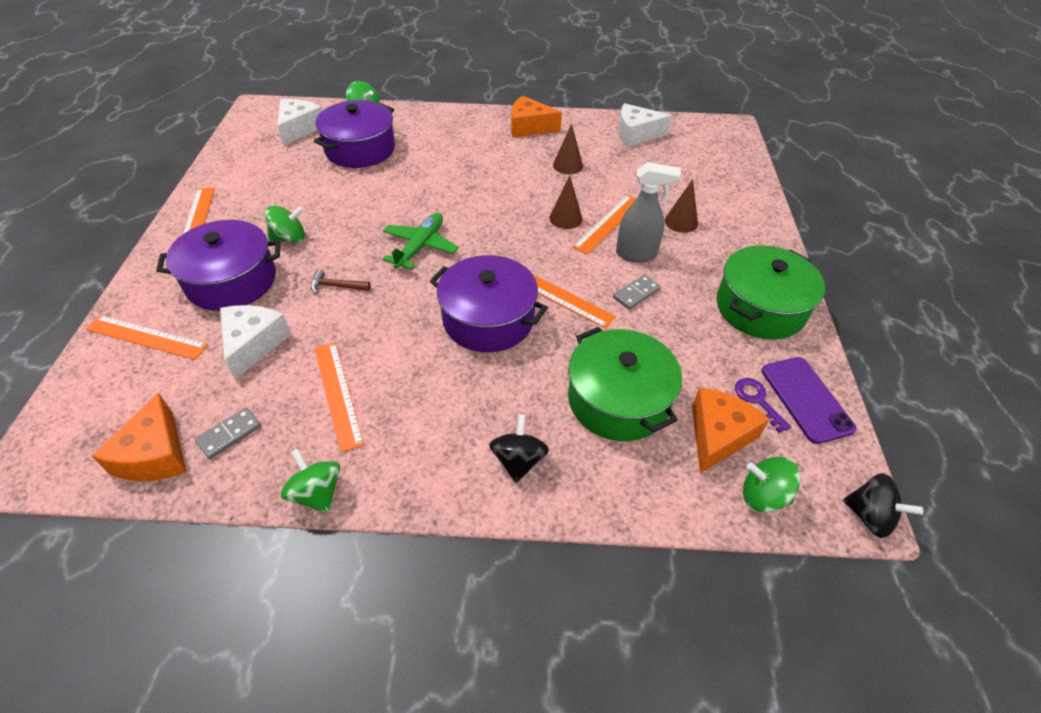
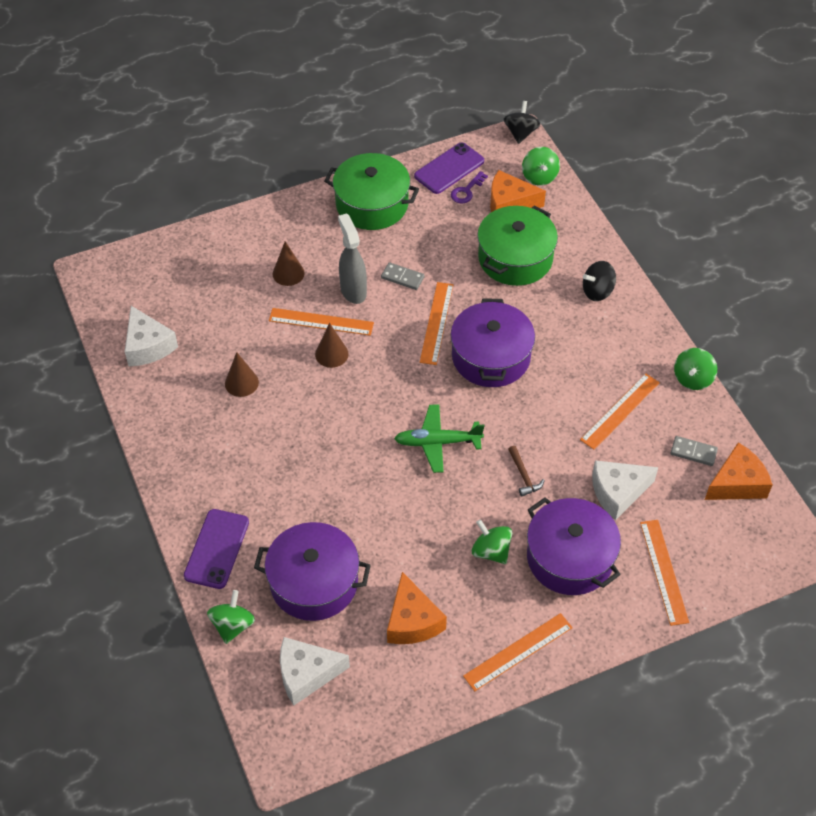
camera: 115 degrees left, 5 degrees up
orange cheese [511,96,562,138] -> orange cheese moved to [387,572,447,644]
none -> purple phone [184,509,249,589]

